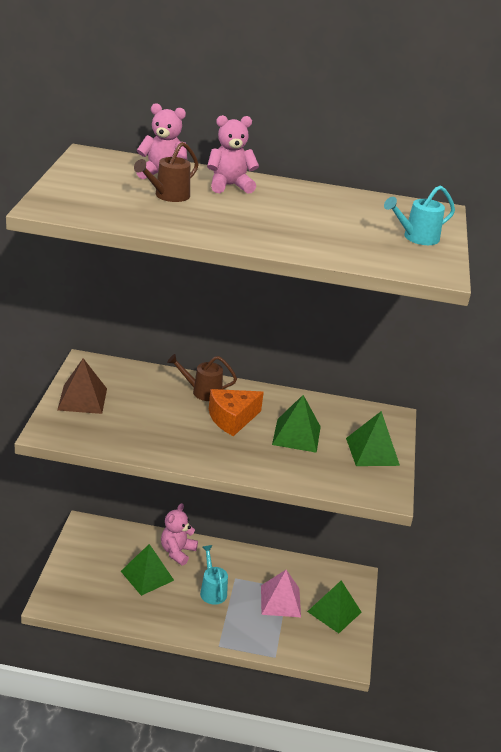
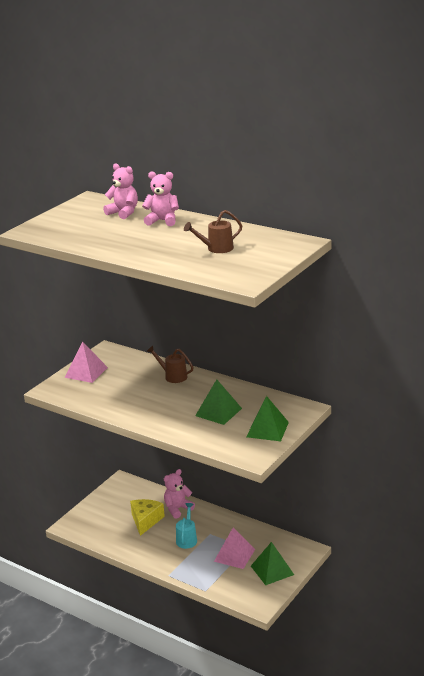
camera: 30 degrees right, 5 degrees down
brown pyramid [57,358,107,414] -> pink pyramid [65,341,108,383]
green pyramid [121,544,174,596] -> yellow cheese [130,499,165,536]
brown watering can [134,142,199,202] -> brown watering can moved to [184,210,242,253]
orange cheese [209,389,264,436] -> none
turquoise watering can [384,185,455,245] -> none

